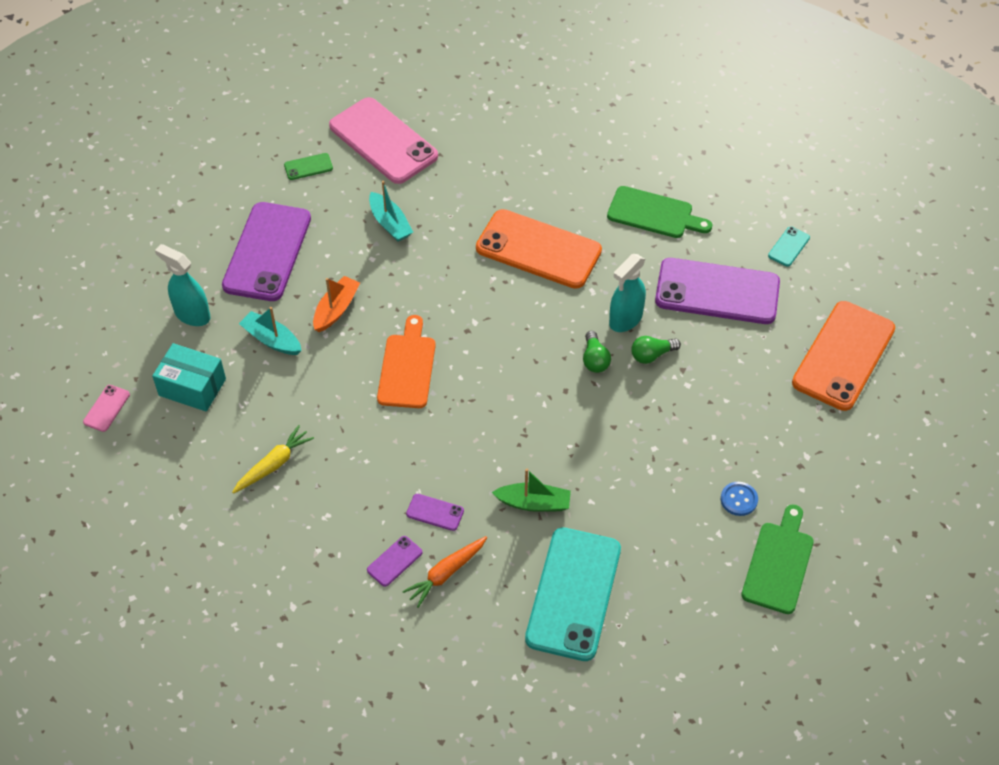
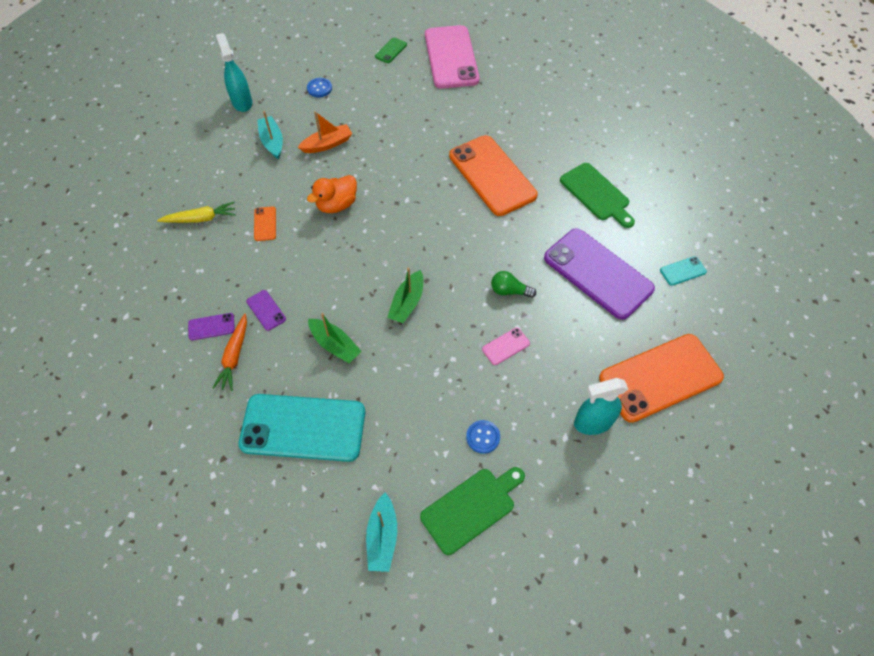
camera: 35 degrees right, 5 degrees up
pink phone [83,385,130,432] -> pink phone moved to [482,328,530,365]
turquoise box [152,343,226,412] -> none
purple phone [222,202,311,301] -> blue button [307,78,332,97]
green phone [284,153,333,180] -> green phone turned 75 degrees counterclockwise [375,37,407,63]
turquoise boat [369,181,413,242] -> turquoise boat moved to [366,493,397,572]
orange cutting board [377,315,436,408] -> orange duck [307,175,357,213]
orange carrot [402,536,487,608] -> orange carrot turned 75 degrees counterclockwise [212,314,247,391]
turquoise phone [525,527,621,661] -> turquoise phone turned 45 degrees clockwise [238,394,365,462]
green light bulb [583,331,611,373] -> none
turquoise spray bottle [609,254,646,332] -> turquoise spray bottle moved to [574,378,628,435]
none -> orange phone [254,206,276,241]
none -> green boat [387,268,423,323]

